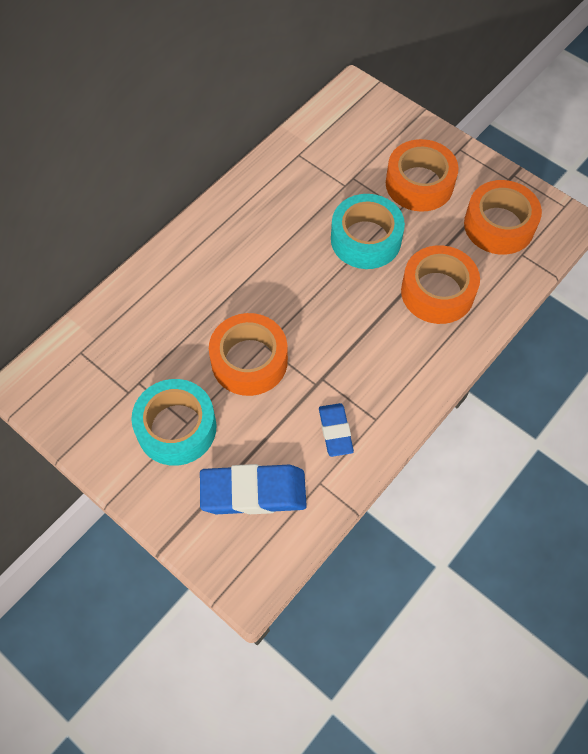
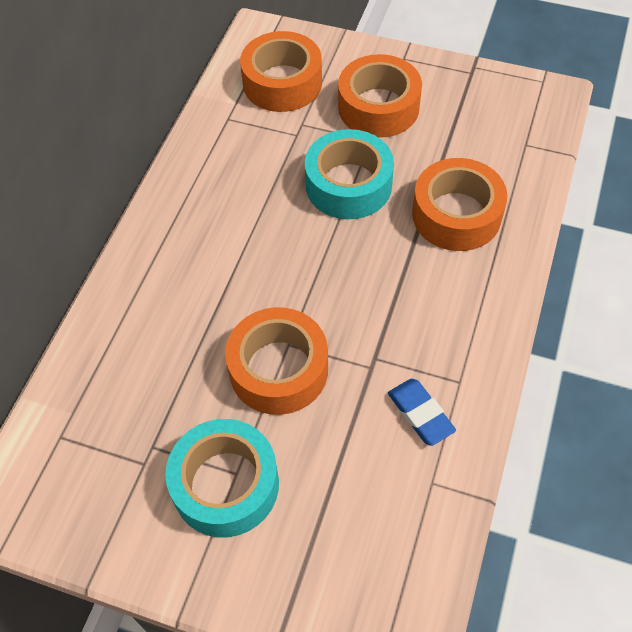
camera: 20 degrees left, 5 degrees down
blue eraser [200,464,307,514] -> none
orange tape [464,180,542,255] -> orange tape moved to [240,31,322,112]

